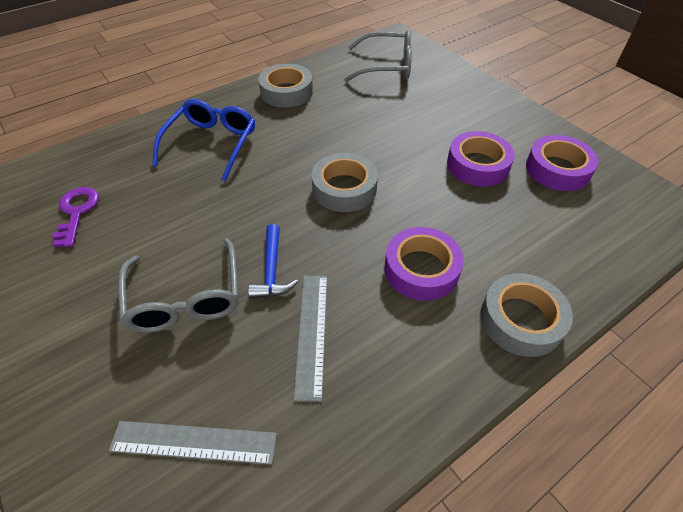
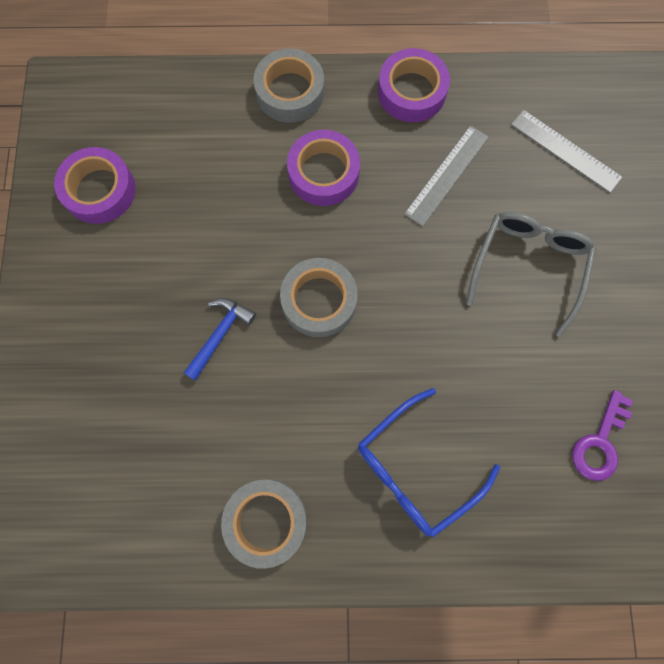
camera: 145 degrees left, 25 degrees up
blue hammer [248,224,298,299] -> blue hammer moved to [184,298,256,381]
grey glasses [344,30,412,82] -> none
purple tape [447,131,515,187] -> purple tape moved to [378,48,450,122]

